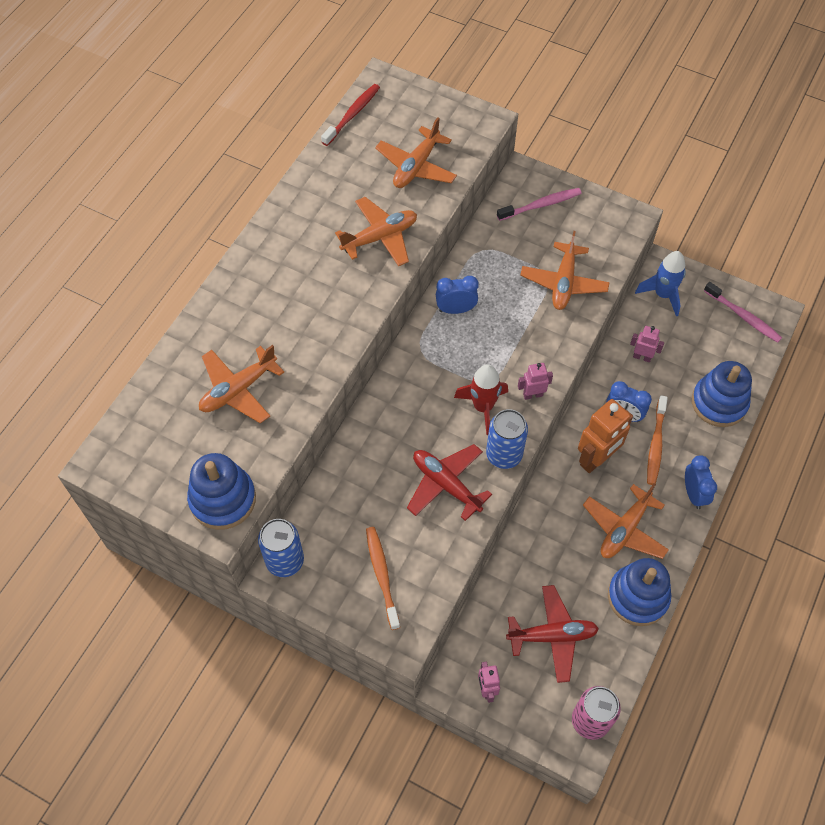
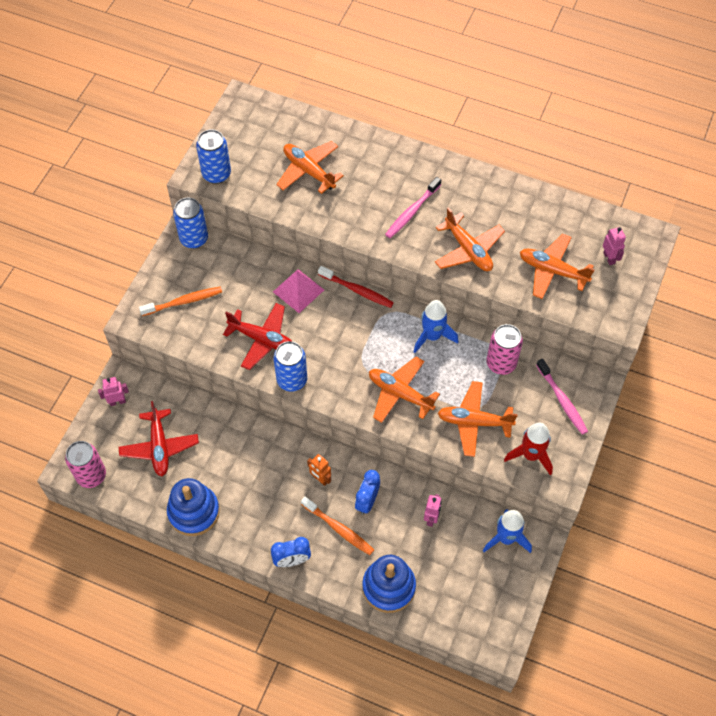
camera: 85 degrees right, 0 degrees up
blue stacking toy [187,453,256,530] -> blue can [196,129,231,184]
red toothbrush [321,84,380,146] -> red toothbrush moved to [318,266,394,308]
red plane [407,444,492,521] -> red plane turned 75 degrees clockwise [223,303,293,370]
blue clock [436,276,479,314] -> blue rocket [413,300,458,353]
red rocket [454,364,508,435] -> red rocket moved to [504,423,553,475]
pink robot [518,363,553,400] -> pink robot moved to [603,227,626,265]
orange robot [578,399,633,473] -> orange robot [307,454,331,486], size x0.53
orange plane [583,483,669,559] -> orange plane moved to [369,357,440,423]
orange toothbrush [647,395,668,485] -> orange toothbrush turned 150 degrees counterclockwise [301,497,374,555]
pink toothbrush [704,282,782,343] -> pink toothbrush moved to [385,177,441,238]
none -> pink pyramid [273,269,324,313]
none -> pink can [487,324,523,375]

